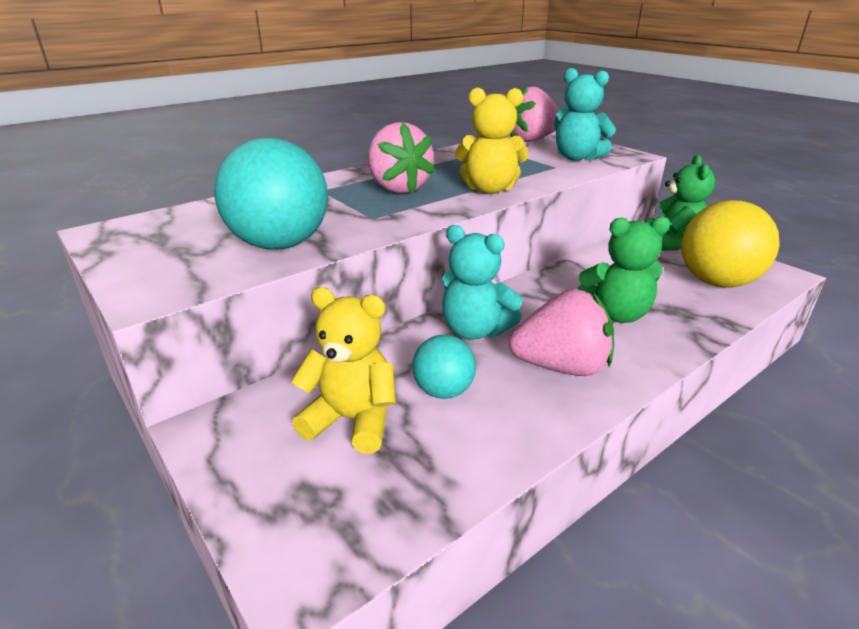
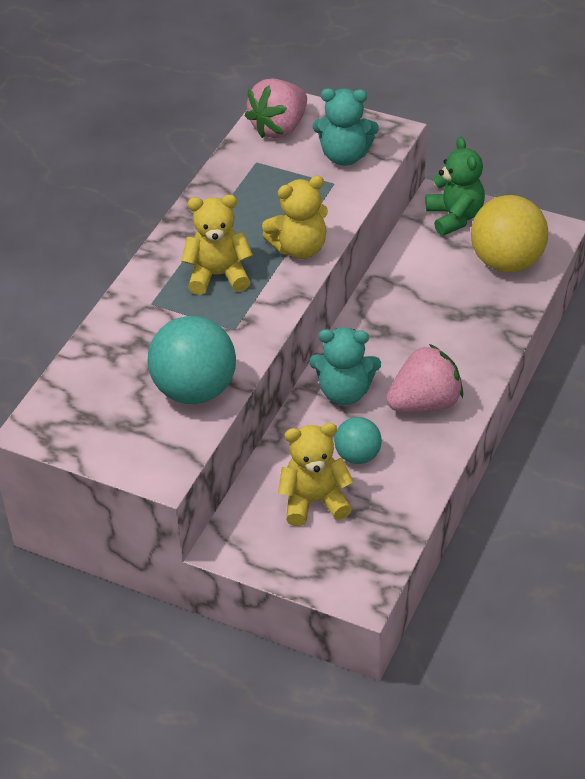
camera: 25 degrees left, 15 degrees up
pink strawberry [368,122,436,193] -> yellow teddy bear [181,195,253,295]
green teddy bear [577,216,671,323] -> none

